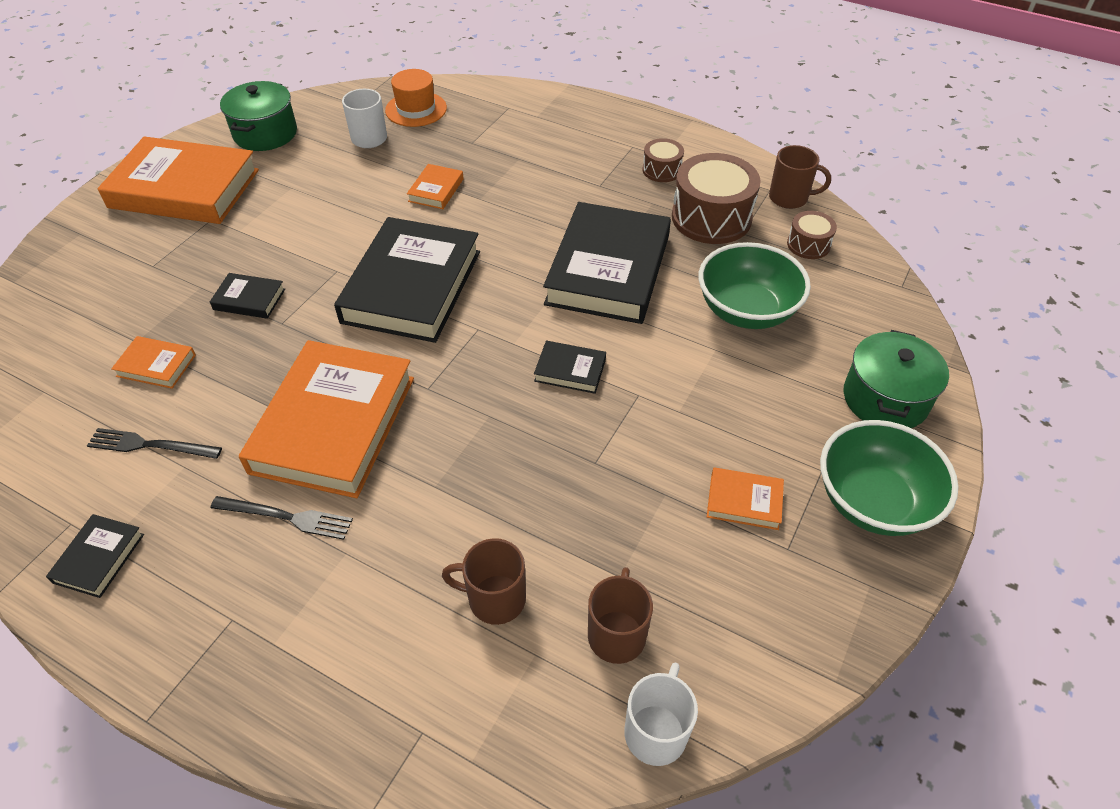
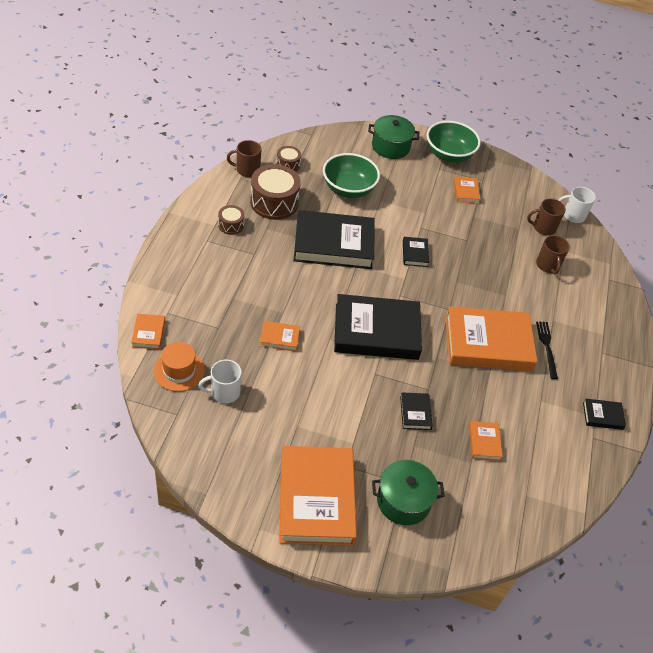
camera: 110 degrees left, 0 degrees up
black fork [87,428,222,459] -> none
green pot [220,81,297,151] -> green pot moved to [372,460,444,525]
brown mug [769,145,831,209] -> brown mug turned 90 degrees counterclockwise [227,140,262,177]
none -> orange book [131,314,165,349]

